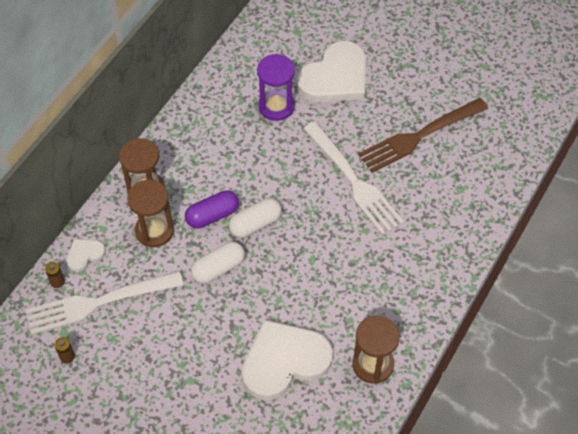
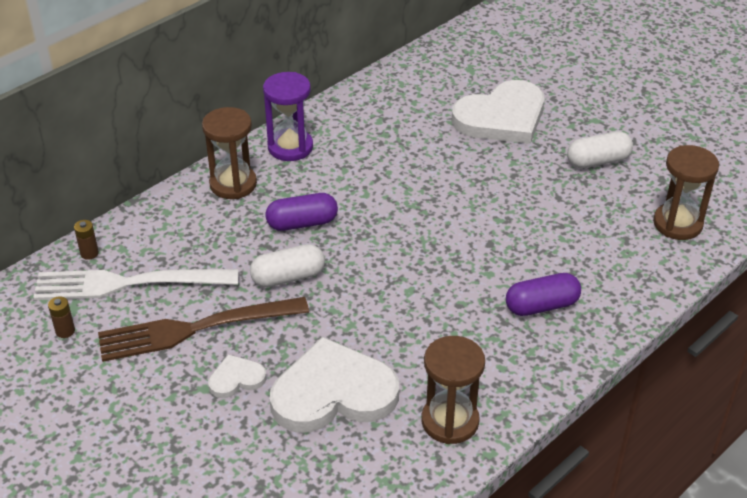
camera: 15 degrees right, 15 degrees down
white heart [66,239,106,272] -> white heart moved to [208,354,267,398]
brown hourglass [127,180,174,247] -> brown hourglass moved to [653,145,719,240]
white capsule [229,198,282,238] -> white capsule moved to [567,131,633,168]
purple hourglass [257,54,295,121] -> purple hourglass moved to [263,72,313,161]
white fork [303,122,404,235] -> none
brown fork [358,98,488,173] -> brown fork moved to [98,297,309,362]
none -> purple capsule [506,273,581,316]

